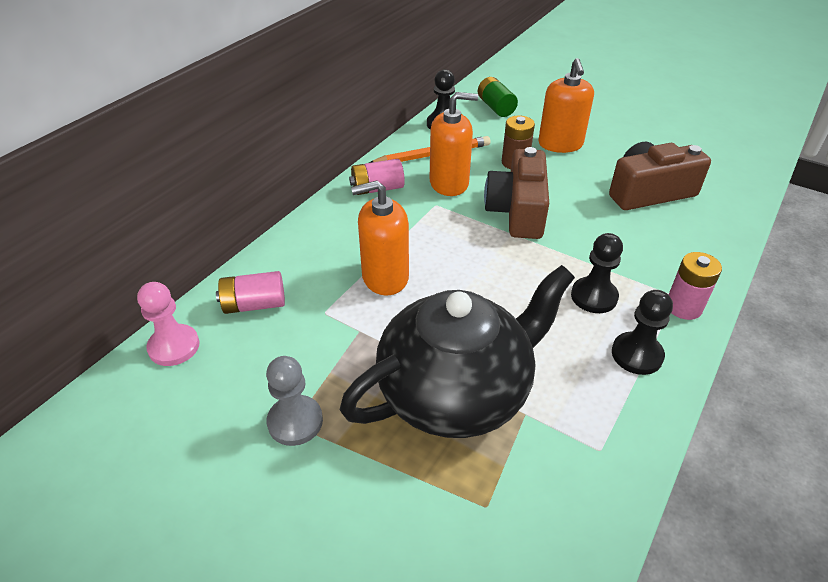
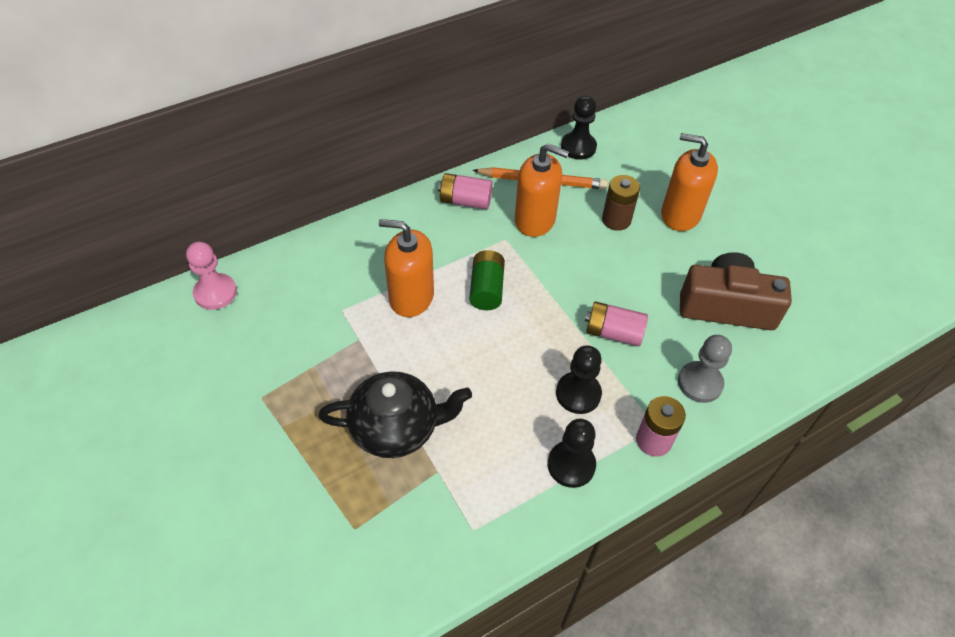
camera: 25 degrees right, 10 degrees up
pink battery [216,271,285,314] -> pink battery moved to [585,301,648,346]
grey pawn [266,356,323,446] -> grey pawn moved to [678,335,732,403]
black teapot [340,265,575,438] -> black teapot [319,372,472,458], size x0.66
green battery [478,77,518,117] -> green battery moved to [469,250,505,310]
brown camera [484,147,549,239] -> none
orange soap dispenser [538,58,594,153] -> orange soap dispenser turned 90 degrees clockwise [661,133,718,231]

